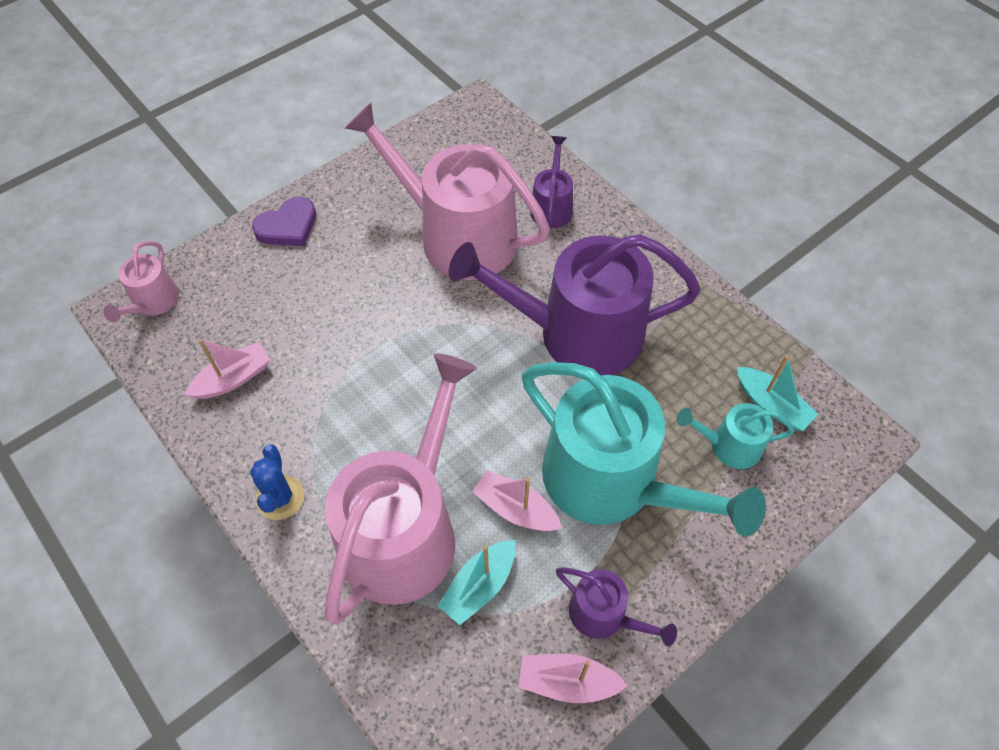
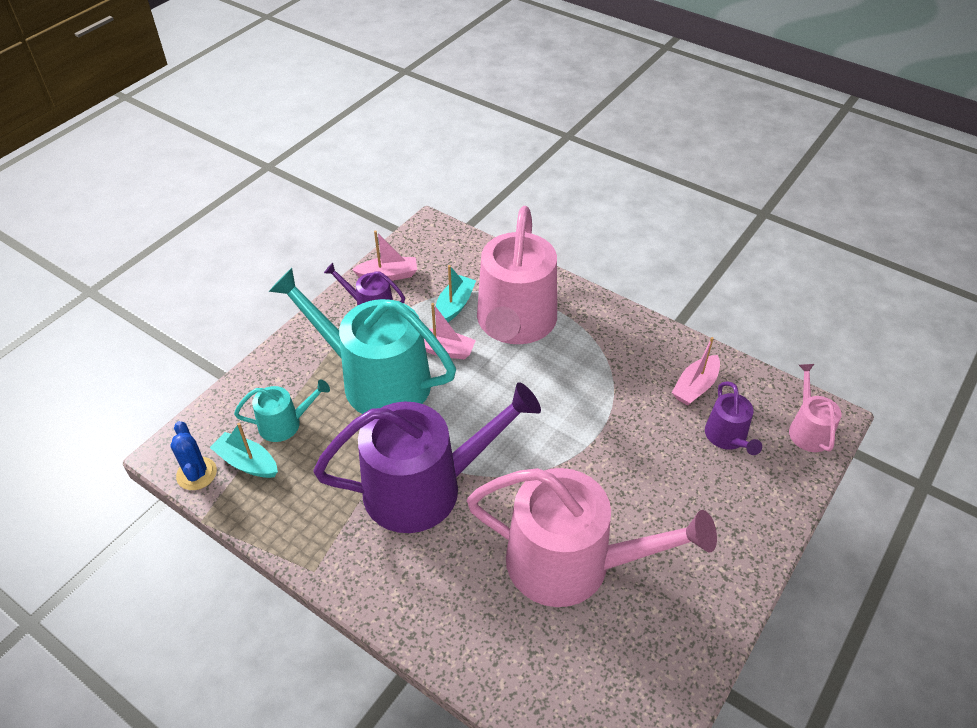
camera: 165 degrees right, 10 degrees down
blue cactus [250,444,304,520] -> blue cactus moved to [170,421,217,490]
purple heart [252,197,316,246] -> none
purple watering can [530,136,573,228] -> purple watering can moved to [705,381,762,455]

